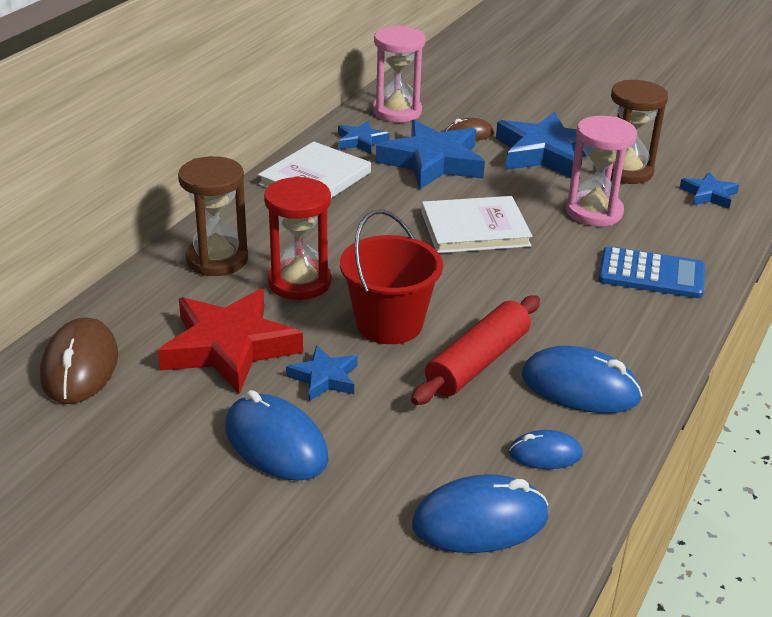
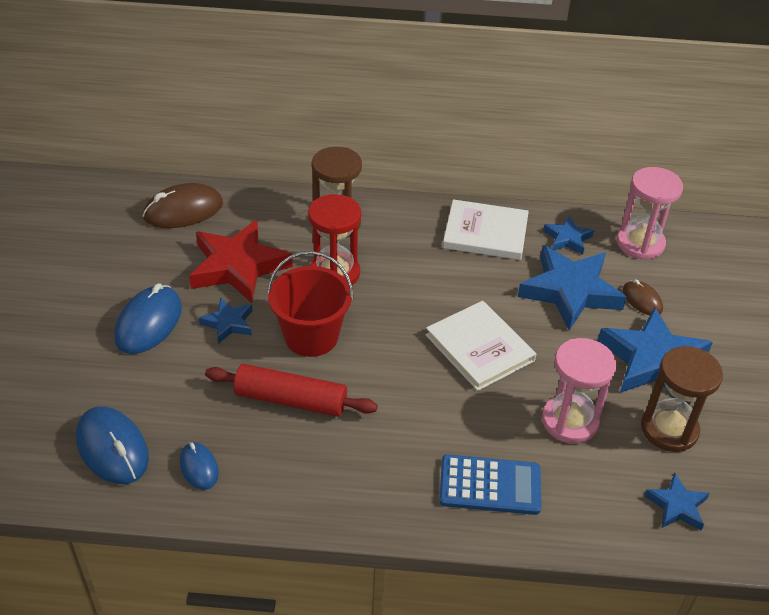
camera: 65 degrees right, 10 degrees up
blue mouse [522,346,643,413] -> none
blue calculator [598,246,705,298] -> blue calculator turned 75 degrees counterclockwise [439,455,541,515]

